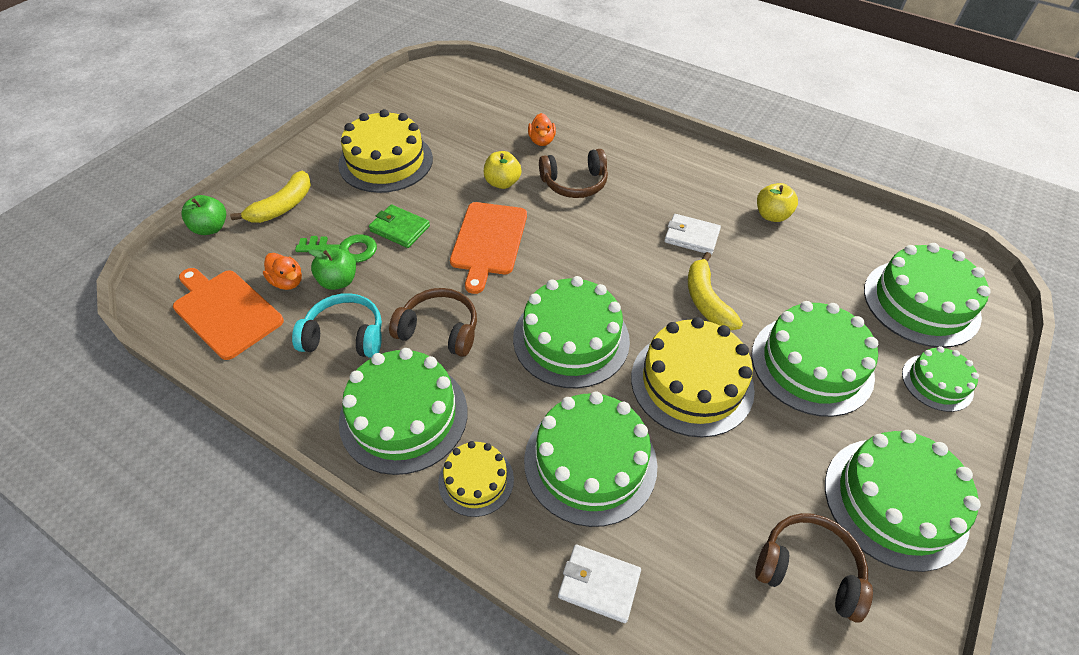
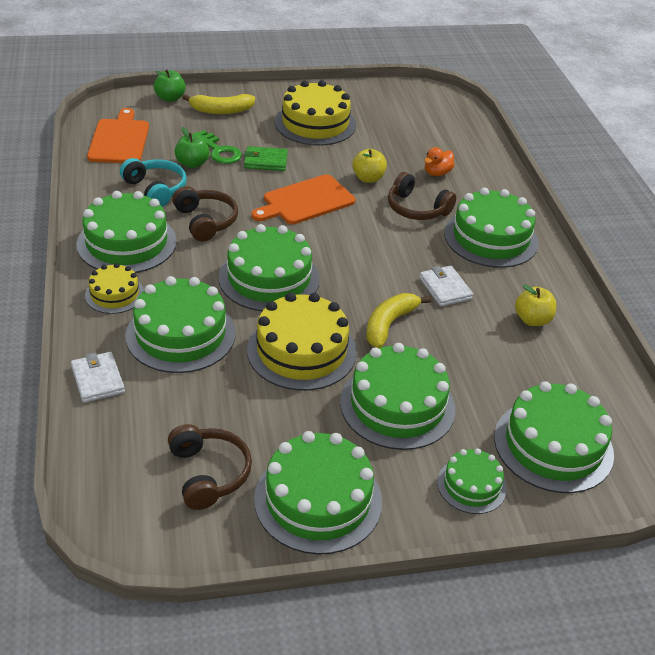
camera: 45 degrees right, 10 degrees down
orange duck [263,253,302,290] -> none
green wallet [369,205,430,248] -> green wallet turned 75 degrees counterclockwise [244,146,288,171]
none -> green cake [444,188,538,268]

